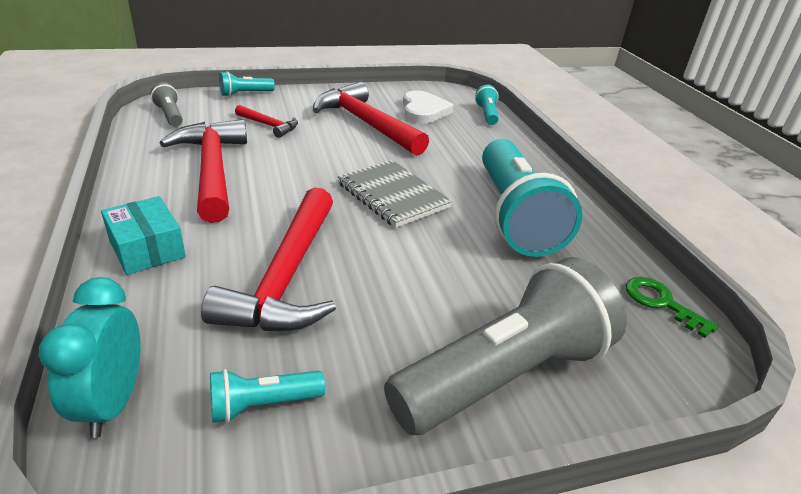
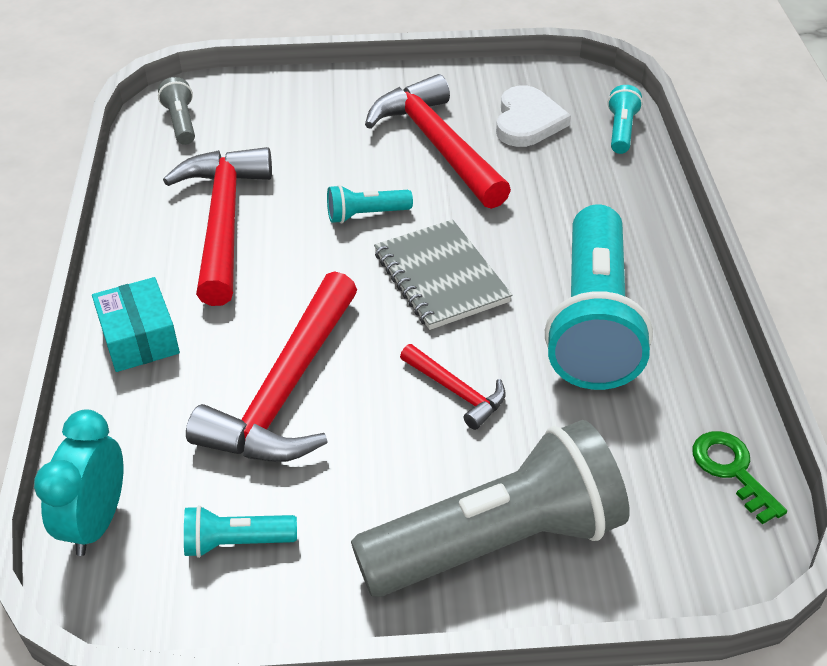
camera: 15 degrees right, 10 degrees up
turquoise flashlight [219,71,275,97] -> turquoise flashlight moved to [327,185,413,224]
red hammer [235,105,298,138] -> red hammer moved to [400,344,506,430]

